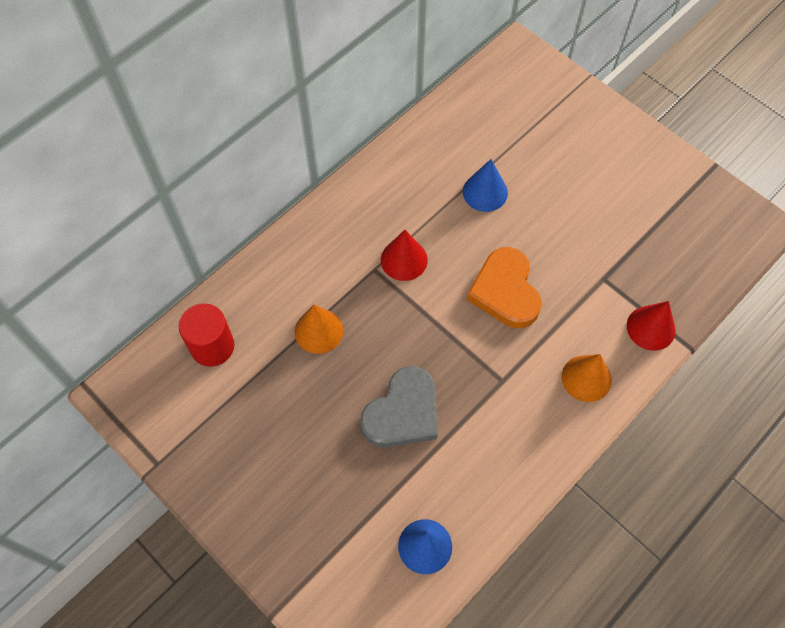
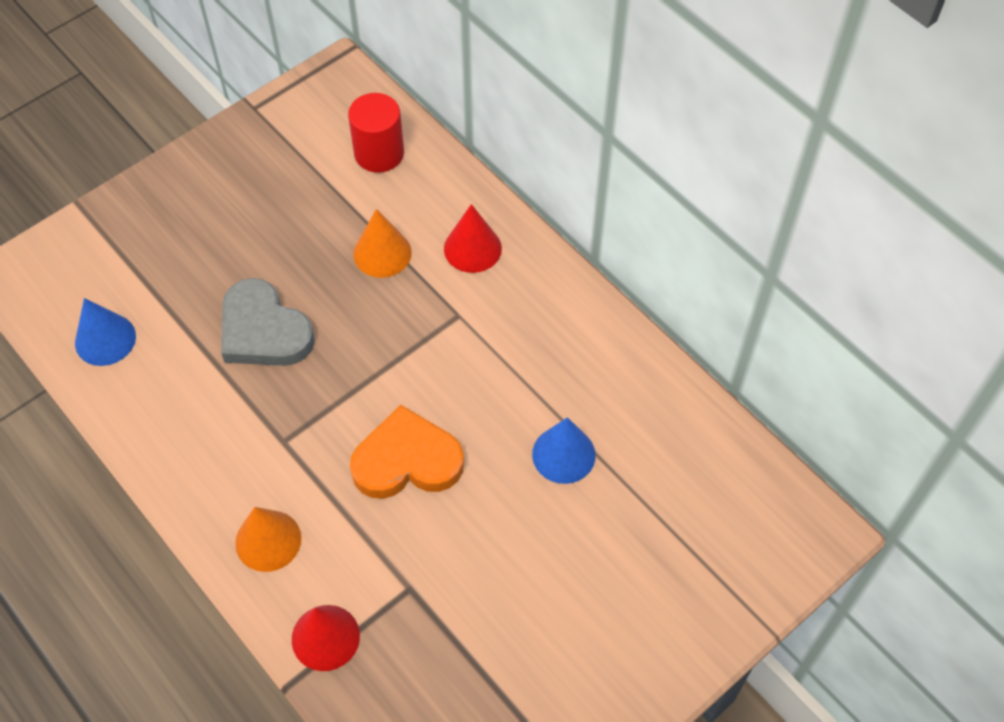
camera: 95 degrees right, 5 degrees down
red cone [381,230,428,281] -> red cone moved to [444,204,502,273]

